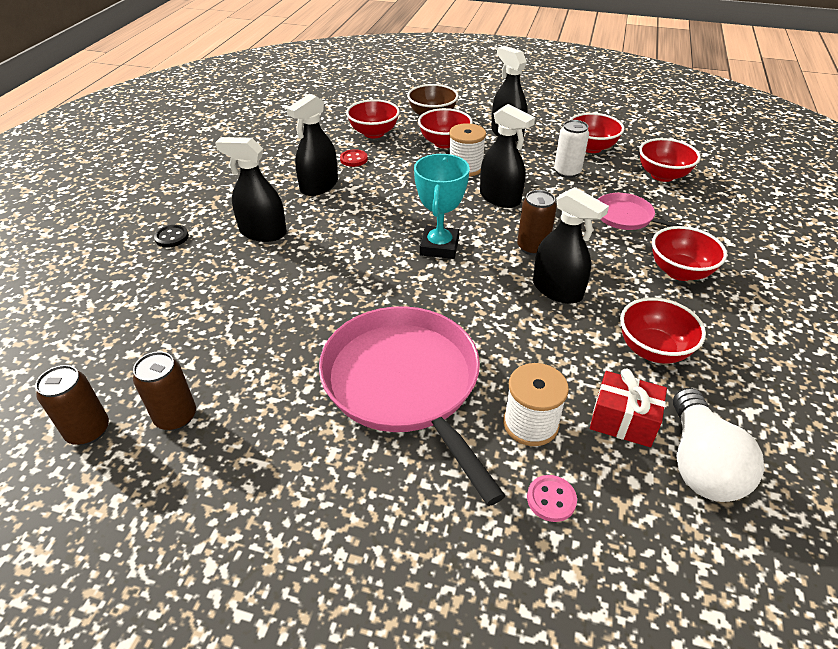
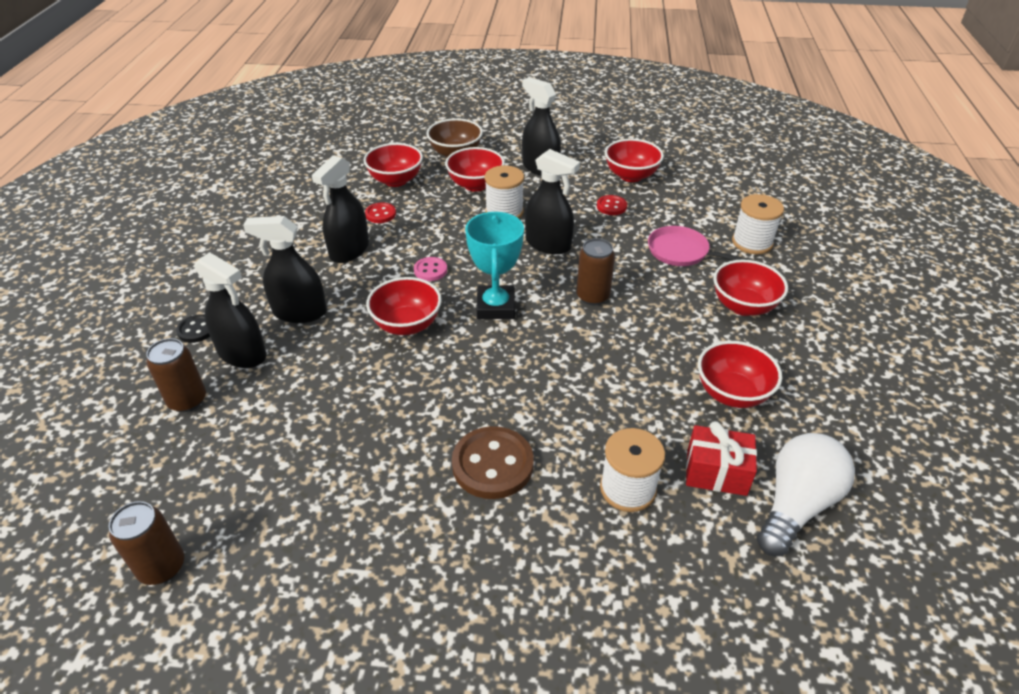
camera: 10 degrees left, 0 degrees up
brown can [133,351,196,431] -> brown can moved to [146,338,206,412]
pink pan [319,306,506,506] -> brown button [452,426,534,499]
pink button [527,475,577,522] -> pink button moved to [414,257,447,281]
black spray bottle [533,187,609,304] -> black spray bottle moved to [194,252,266,368]
white can [554,120,589,178] -> red button [597,195,627,215]
red bowl [639,138,701,182] -> red bowl moved to [366,277,442,335]
white light bulb [673,388,764,502] -> white light bulb turned 135 degrees counterclockwise [757,433,855,556]
none -> white spool [732,194,784,254]

